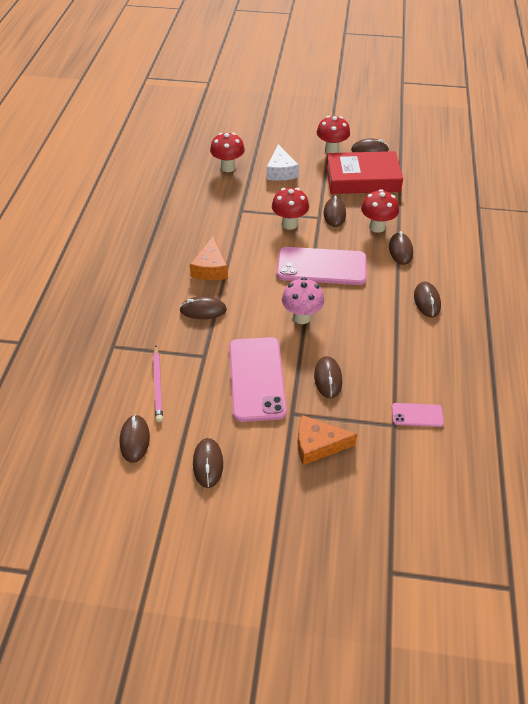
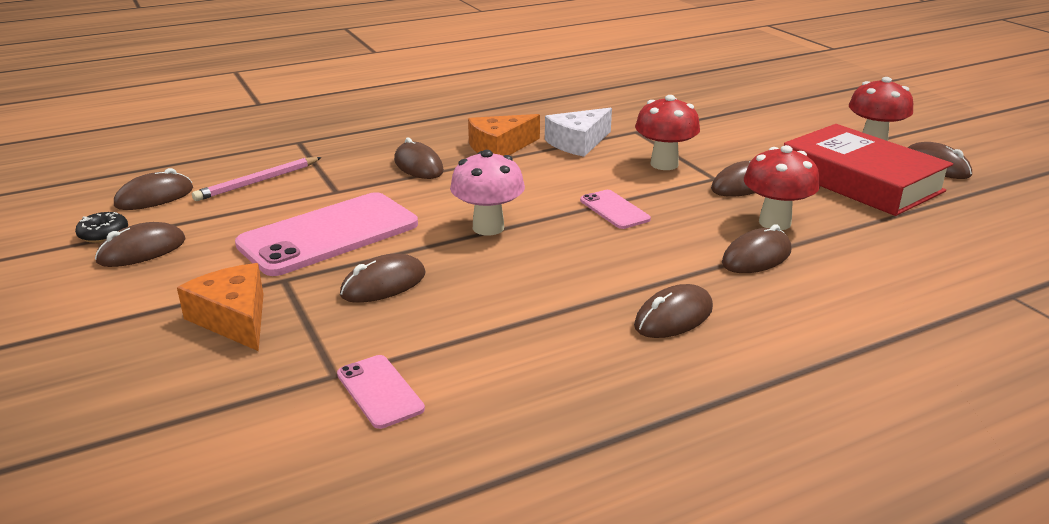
camera: 55 degrees right, 20 degrees down
red mushroom [210,133,245,172] -> none
white cheese [266,144,299,181] -> white cheese moved to [545,108,612,157]
pink phone [277,247,367,285] -> pink phone [580,190,651,229], size x0.47
none -> black donut [75,212,128,243]

